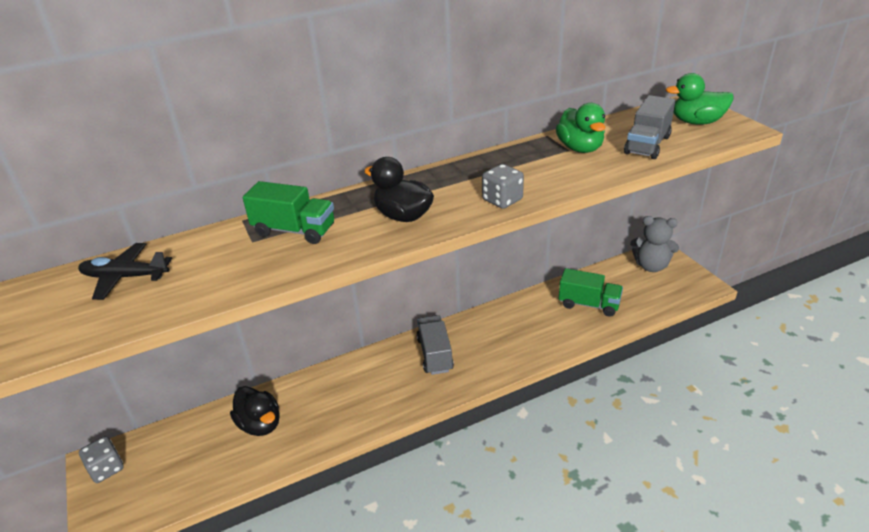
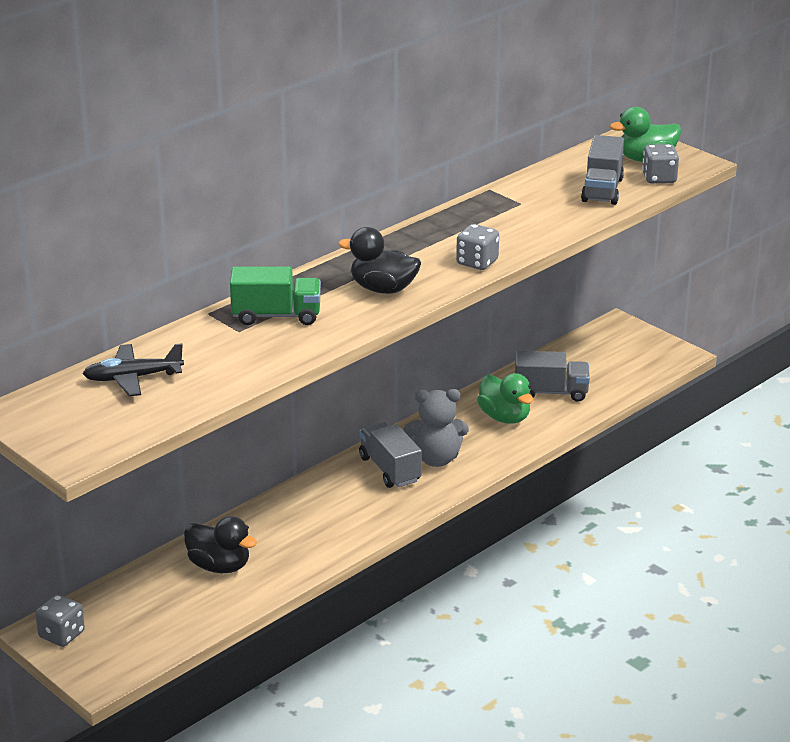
camera: 20 degrees left, 5 degrees down
green duck [556,103,605,153] -> green duck moved to [477,373,534,424]
green truck [559,268,623,317] -> grey truck [515,351,590,402]
grey teddy bear [630,216,679,272] -> grey teddy bear moved to [403,389,469,467]
none -> grey dice [642,144,679,184]

